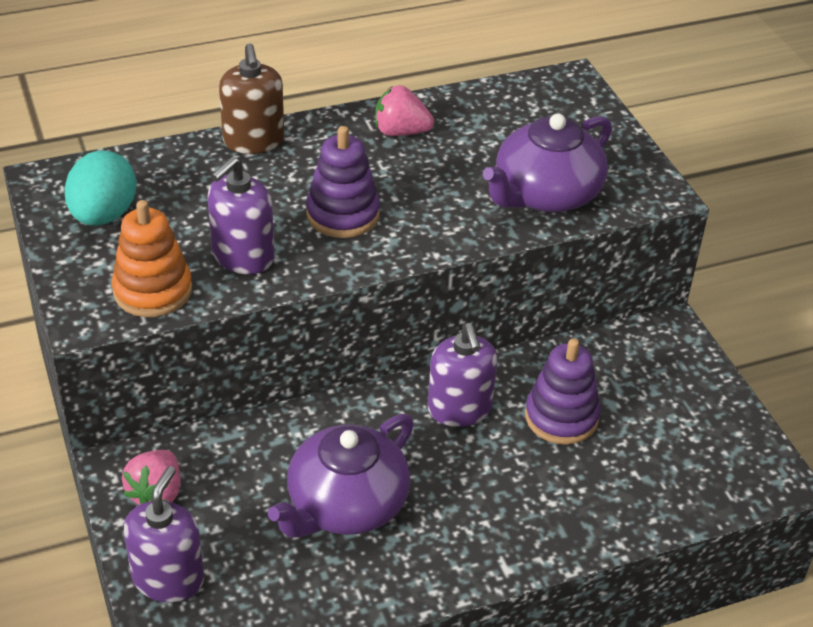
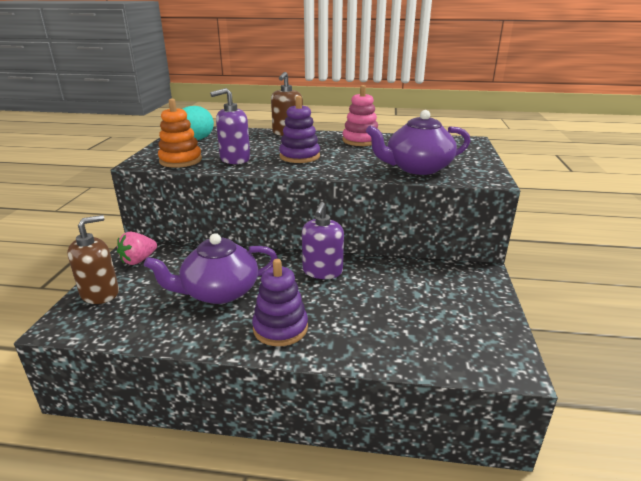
camera: 30 degrees right, 15 degrees down
purple soap dispenser [124,466,204,602] -> brown soap dispenser [67,215,119,304]
pink strawberry [375,86,434,136] -> pink stacking toy [342,85,378,146]
purple stacking toy [525,338,601,445] -> purple stacking toy moved to [252,259,308,346]

